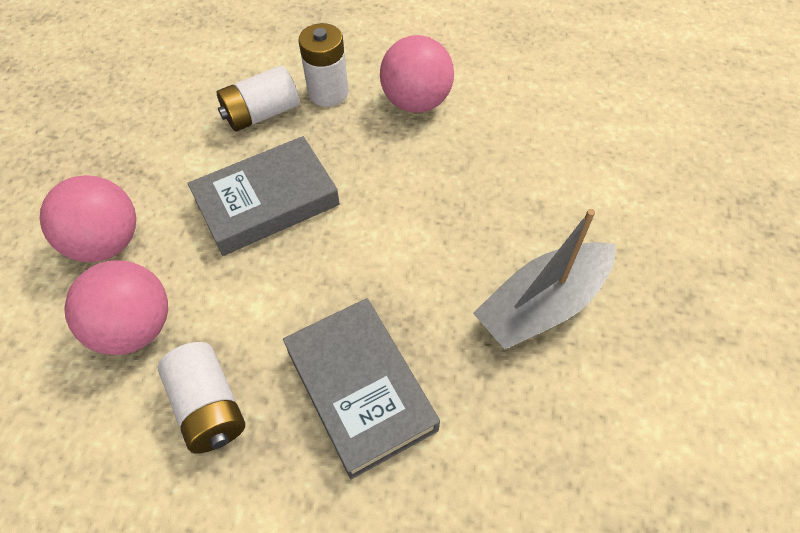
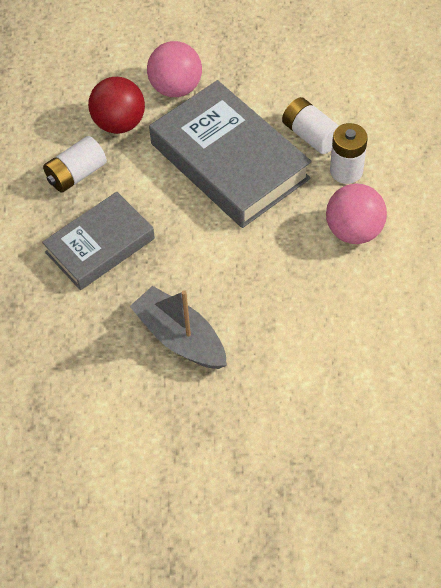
camera: 80 degrees right, 0 degrees up
pink ball [64,260,168,355] -> red ball [88,77,145,134]
grey book [188,136,340,256] -> grey book [149,80,312,228], size x1.57

